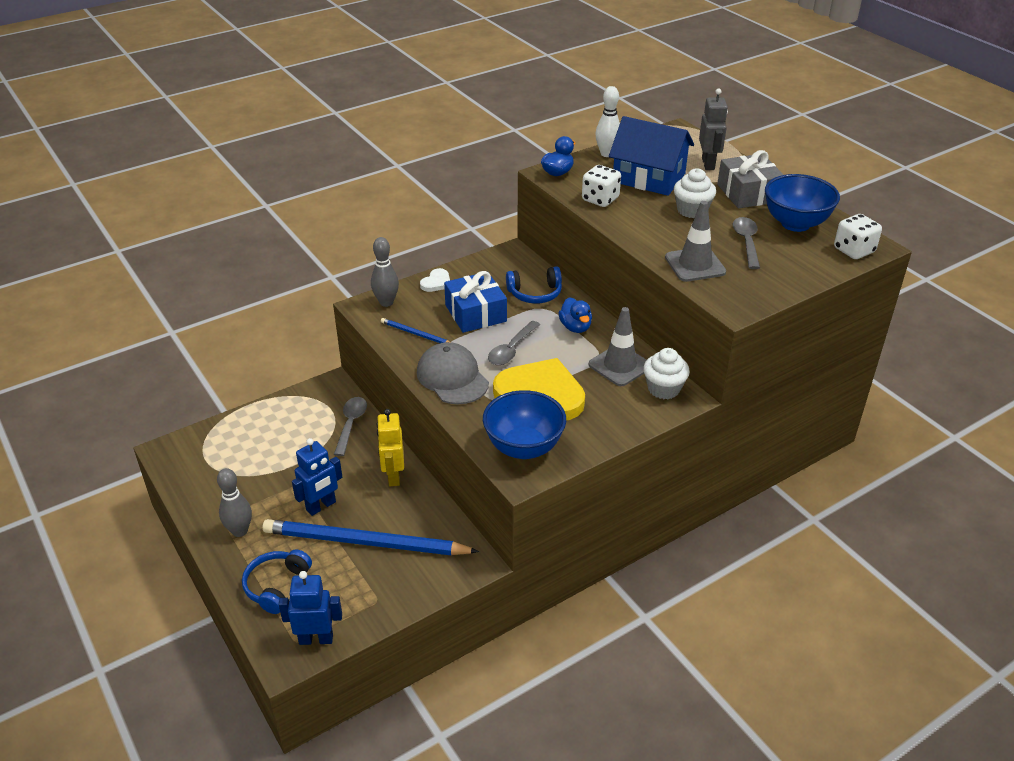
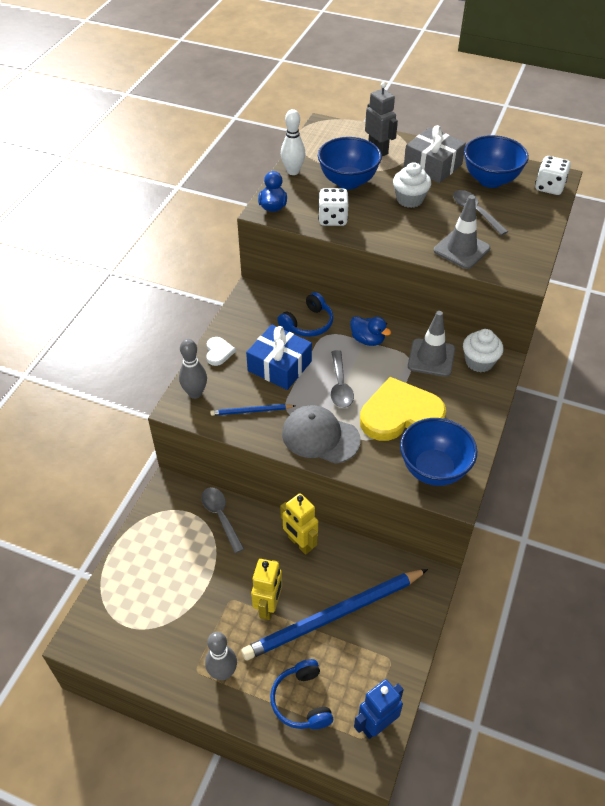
camera: 35 degrees left, 10 degrees up
blue robot [292,438,342,516] -> yellow robot [251,559,282,620]
blue house [609,116,694,196] -> blue bowl [318,137,382,189]

